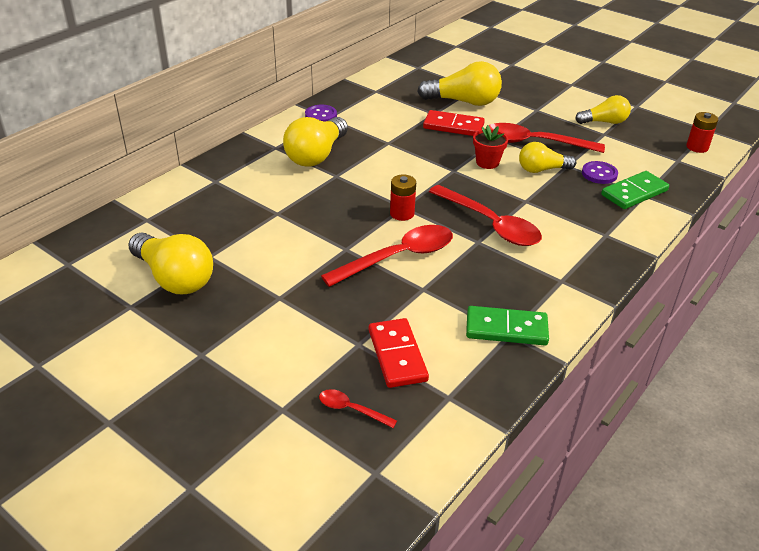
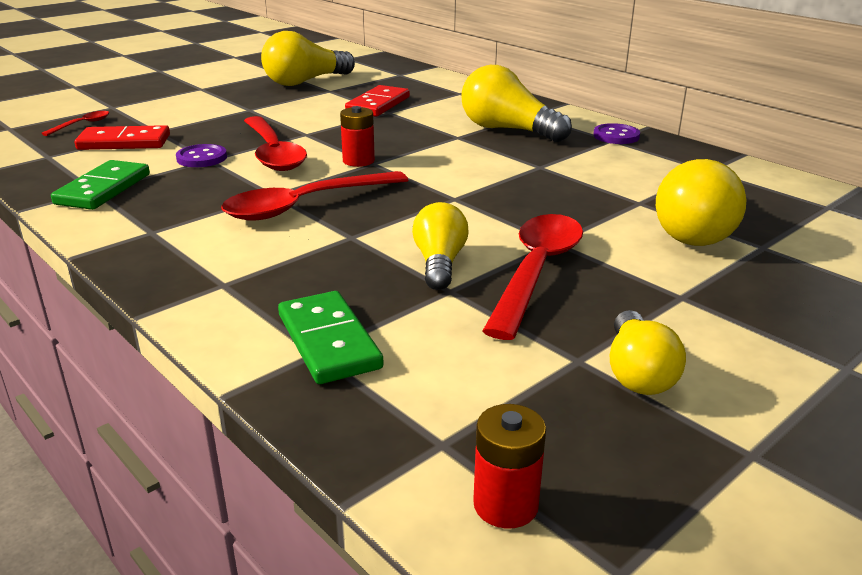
camera: 100 degrees right, 10 degrees down
red domino [423,110,485,136] -> red domino moved to [345,85,410,117]
red flower pot [473,125,508,169] -> none
purple button [582,161,618,184] -> purple button moved to [176,144,227,167]

